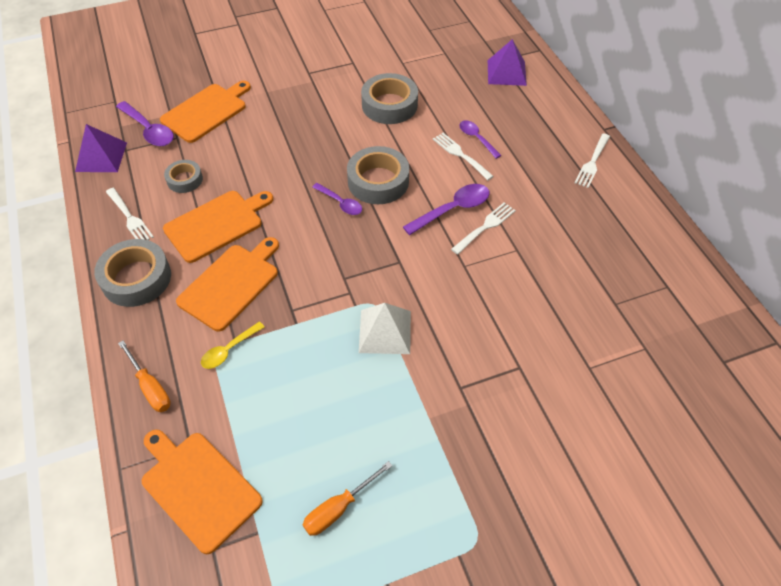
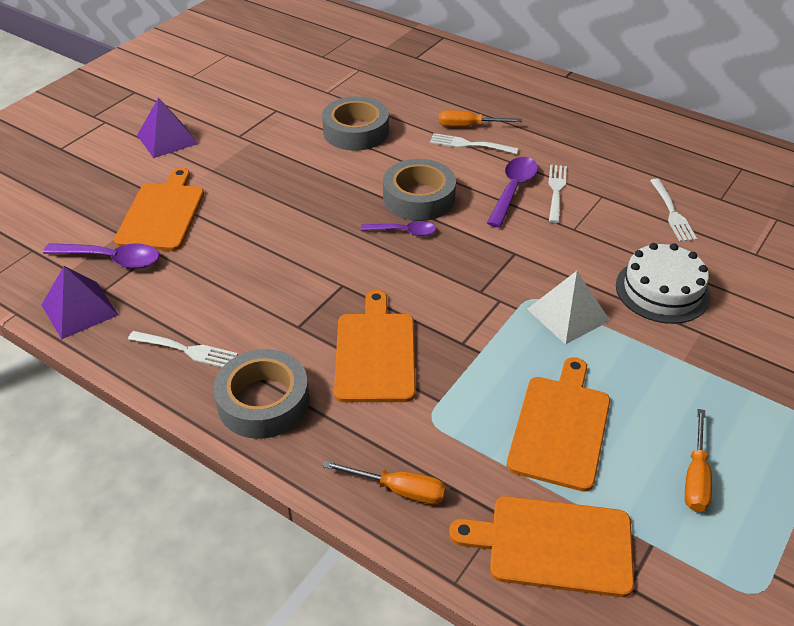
camera: 35 degrees left, 10 degrees down
orange cutting board [163,191,273,263] -> orange cutting board moved to [507,357,610,492]
grey tape [164,160,203,193] -> none
yellow spoon [201,322,265,369] -> none
purple spoon [459,121,501,159] -> orange screwdriver [439,110,522,127]
purple pyramid [488,39,527,86] -> purple pyramid moved to [137,98,198,158]
white fork [575,133,610,188] -> white fork moved to [650,179,697,242]
none -> white cake [616,243,710,324]

